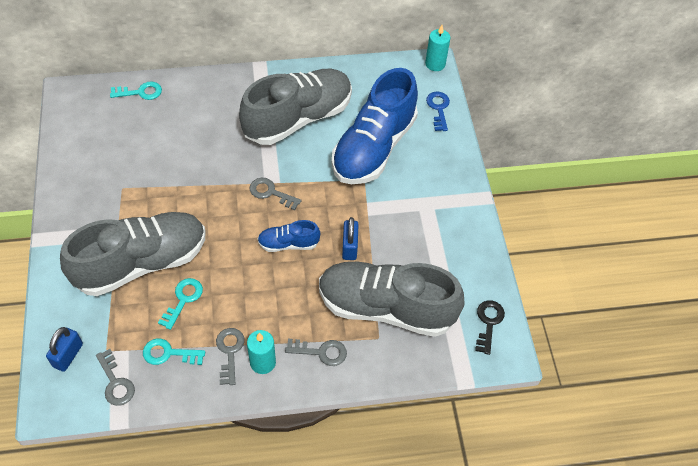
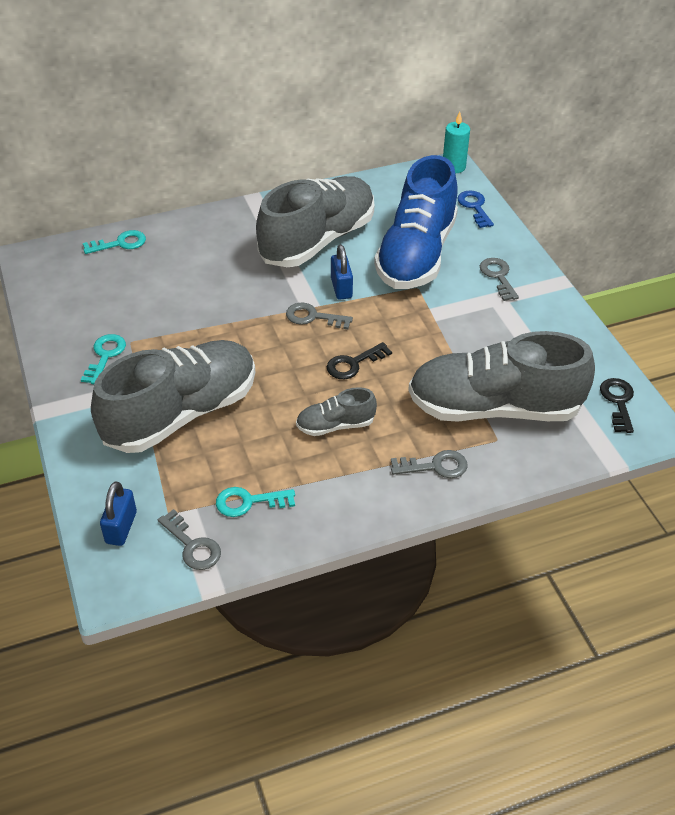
camera: 10 degrees left, 10 degrees down
turquoise key [158,278,203,330] -> turquoise key moved to [81,334,126,384]
grey key [216,328,245,385] -> grey key moved to [480,258,519,301]
turquoise candle [247,330,276,374] -> none
blue shoe [258,220,320,252] -> black key [327,342,392,379]
blue padlock [342,217,359,260] -> blue padlock moved to [331,245,353,300]
none -> grey shoe [296,387,377,436]

